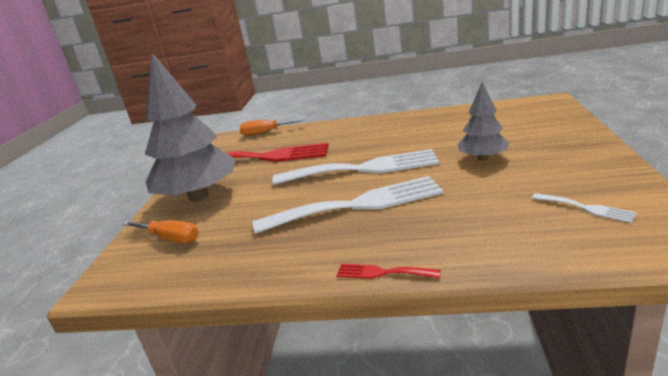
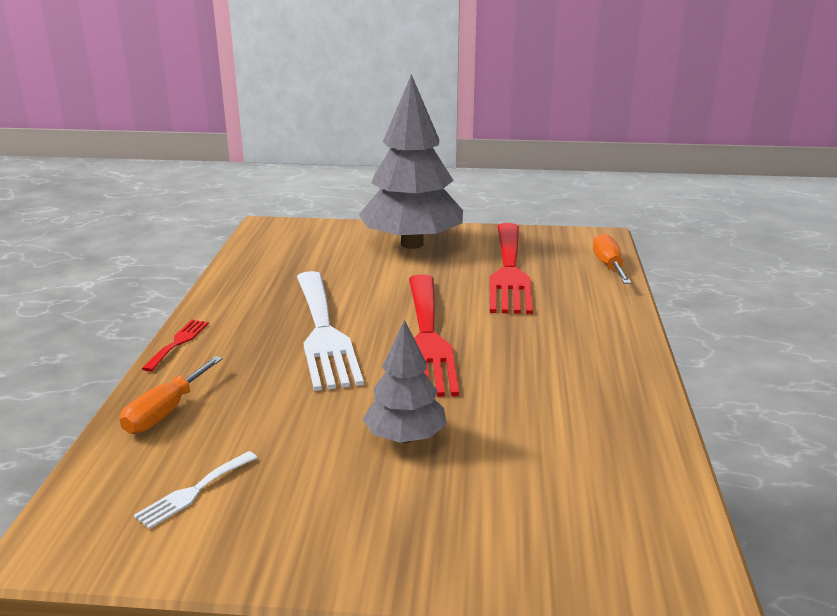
camera: 85 degrees right, 0 degrees up
orange screwdriver [123,220,199,243] -> orange screwdriver moved to [120,356,223,434]
white fork [272,149,439,185] -> red fork [409,275,459,397]

